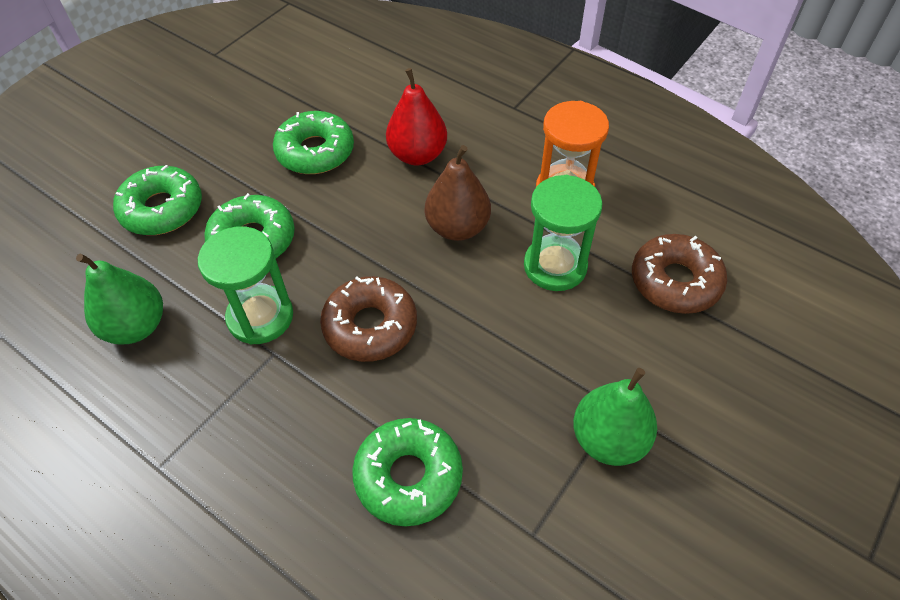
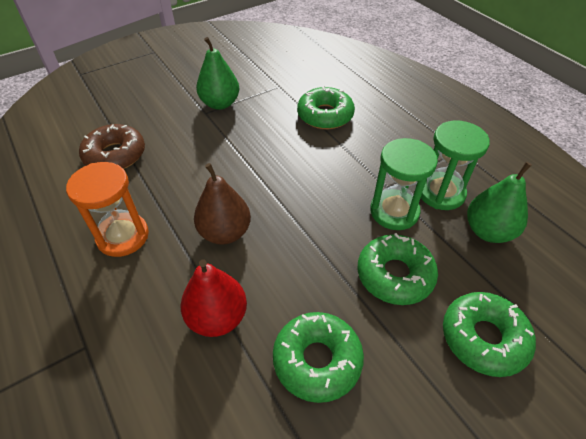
camera: 160 degrees left, 5 degrees down
brown donut [320,276,417,362] -> none
green hourglass [524,175,602,291] -> green hourglass moved to [421,121,490,210]

